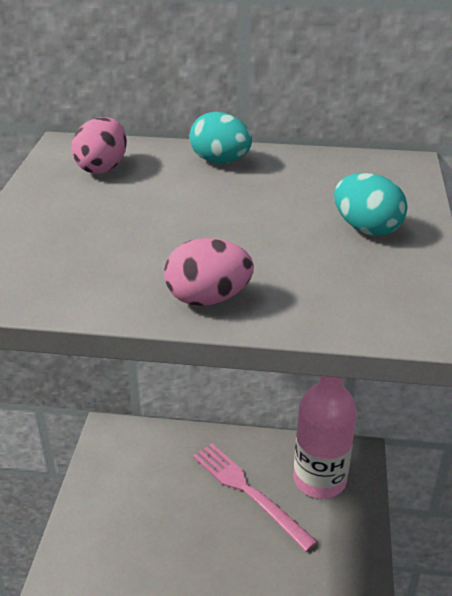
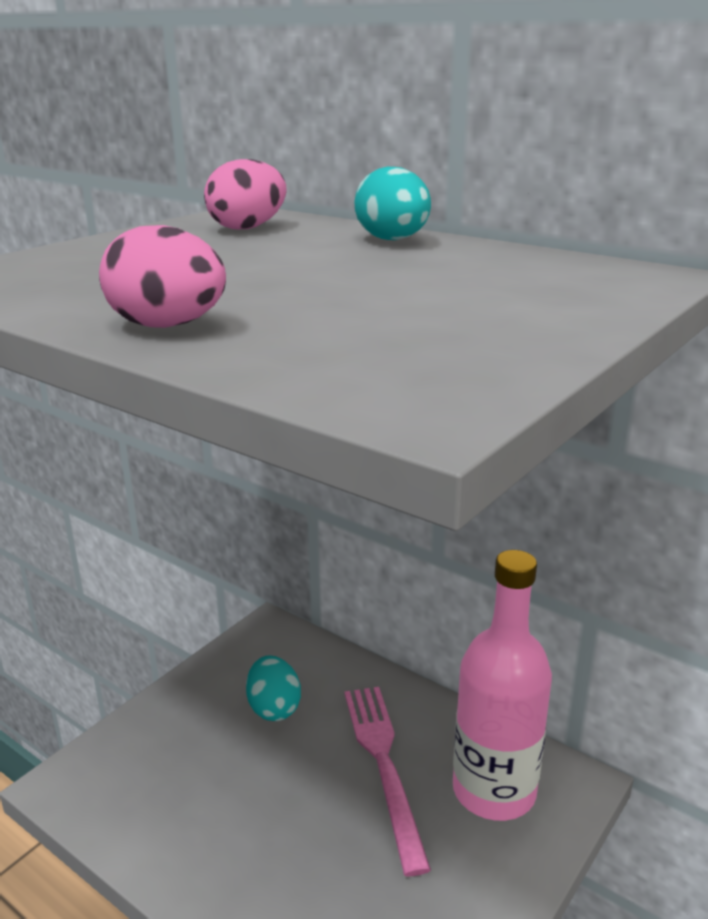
camera: 30 degrees right, 10 degrees down
turquoise egg [334,173,408,236] -> turquoise egg moved to [246,656,301,721]

